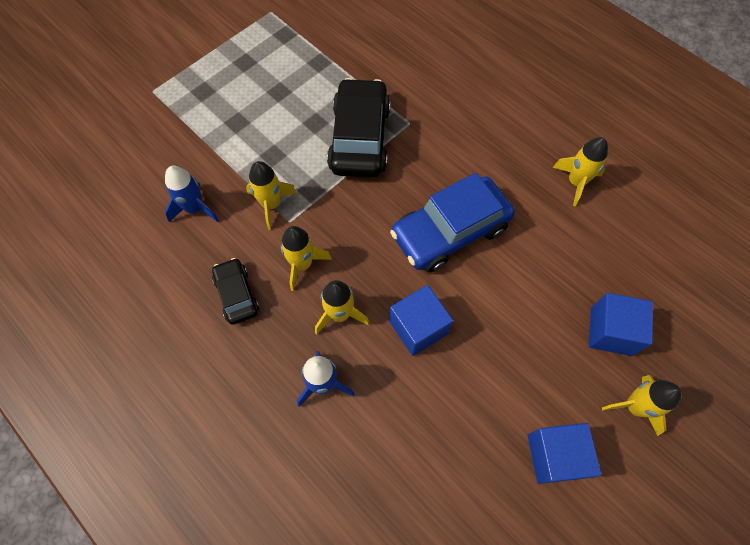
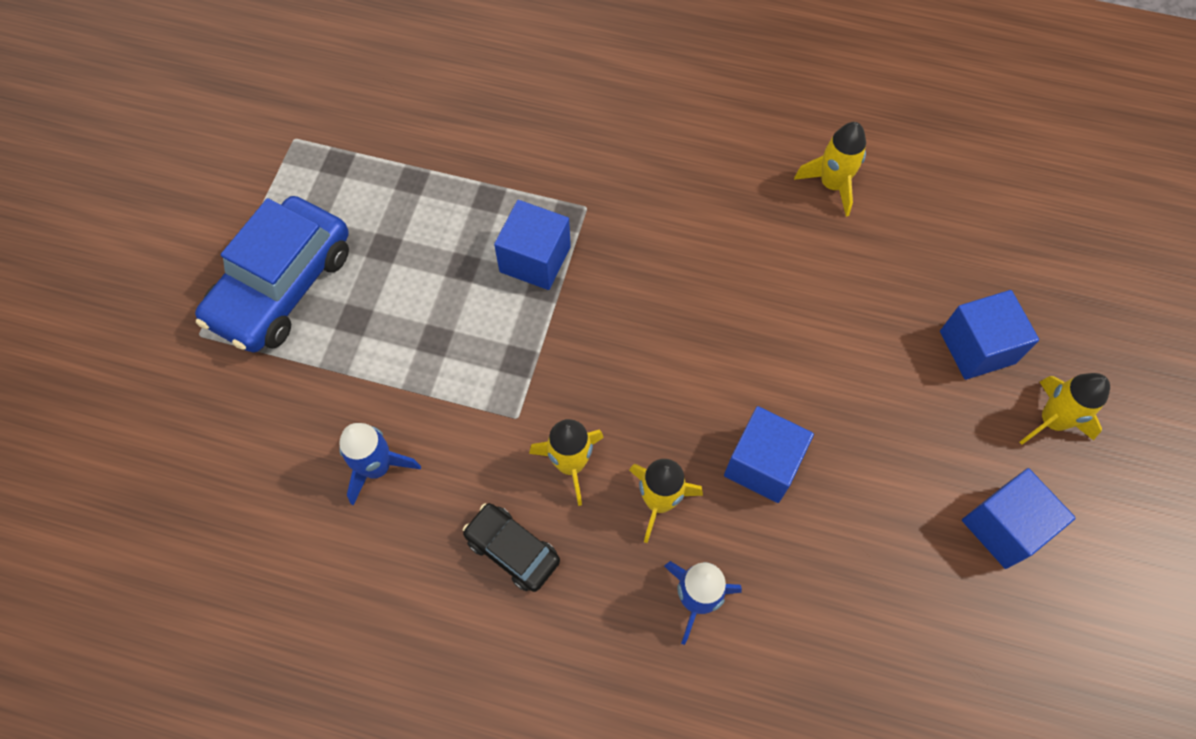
camera: 30 degrees left, 0 degrees up
yellow rocket [246,161,297,230] -> none
black car [327,78,391,177] -> blue cube [494,200,571,290]
blue car [390,173,515,272] -> blue car moved to [195,196,349,353]

